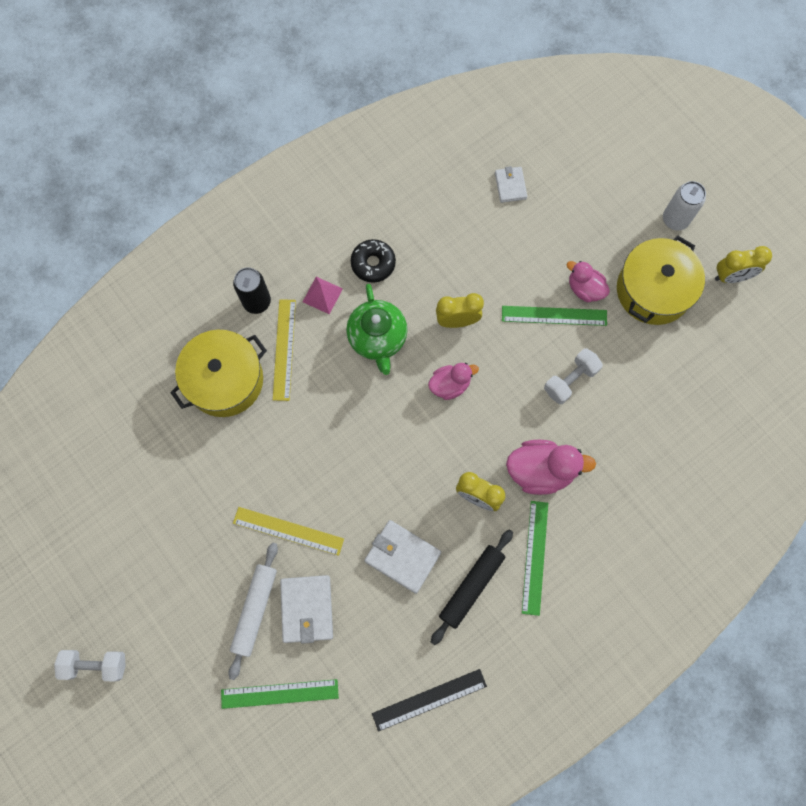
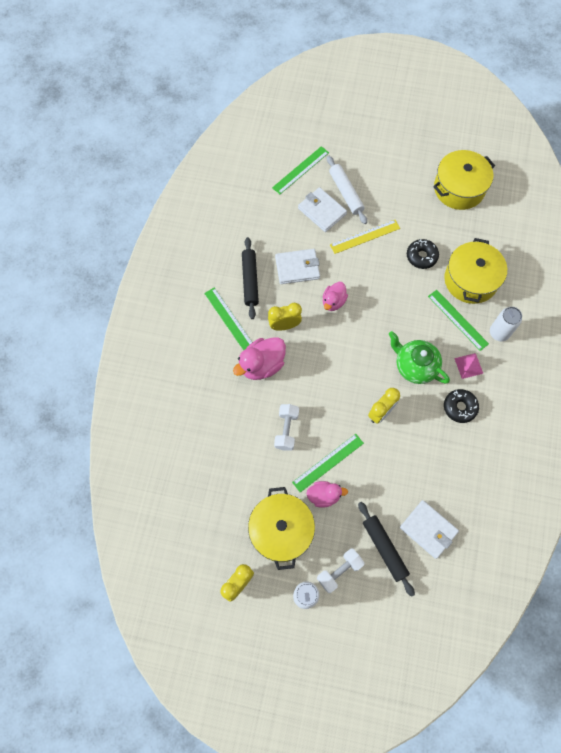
camera: 140 degrees right, 5 degrees down
white dumbbell [54,650,126,682] -> white dumbbell moved to [317,548,364,593]
black can [233,267,271,314] -> white can [490,307,522,341]
yellow ruler [273,299,296,401] -> green ruler [428,290,489,351]
black ruler [372,669,487,732] -> none
pink duck [428,363,479,400] -> pink duck moved to [323,282,348,311]
white wallet [495,166,527,203] -> white wallet [400,500,459,559], size x1.61
none -> black rolling pin [358,502,415,597]
none -> black donut [407,239,439,269]
none -> yellow pot [433,150,495,210]

